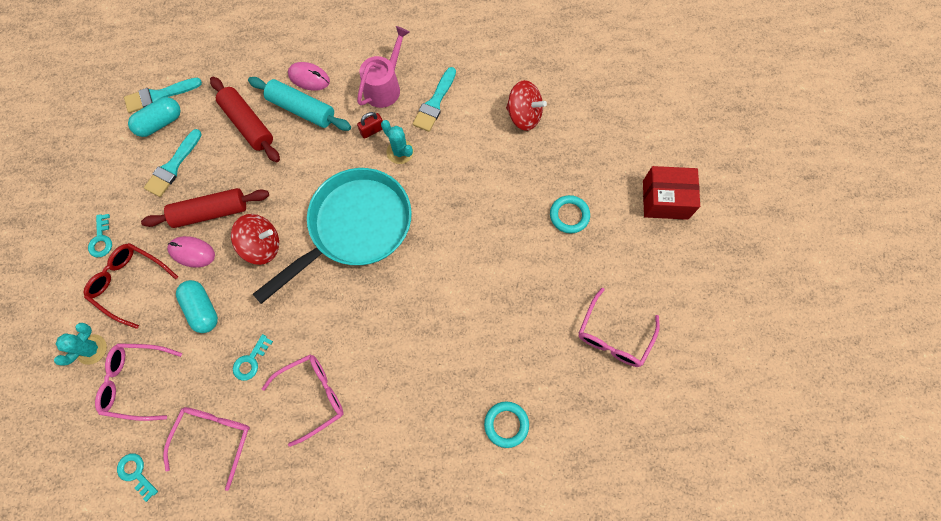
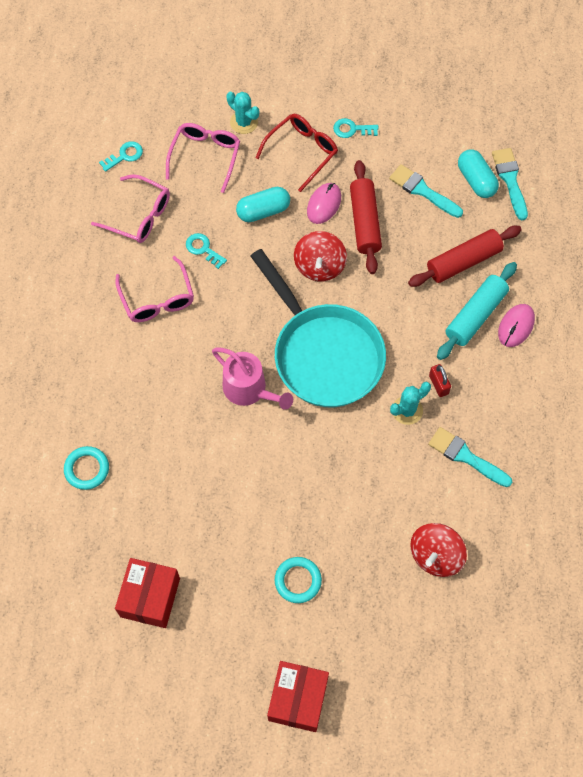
camera: 100 degrees right, 5 degrees down
pink watering can [357,26,410,108] -> pink watering can moved to [212,347,293,410]
pink glasses [579,288,660,367] -> red box [115,558,180,628]

